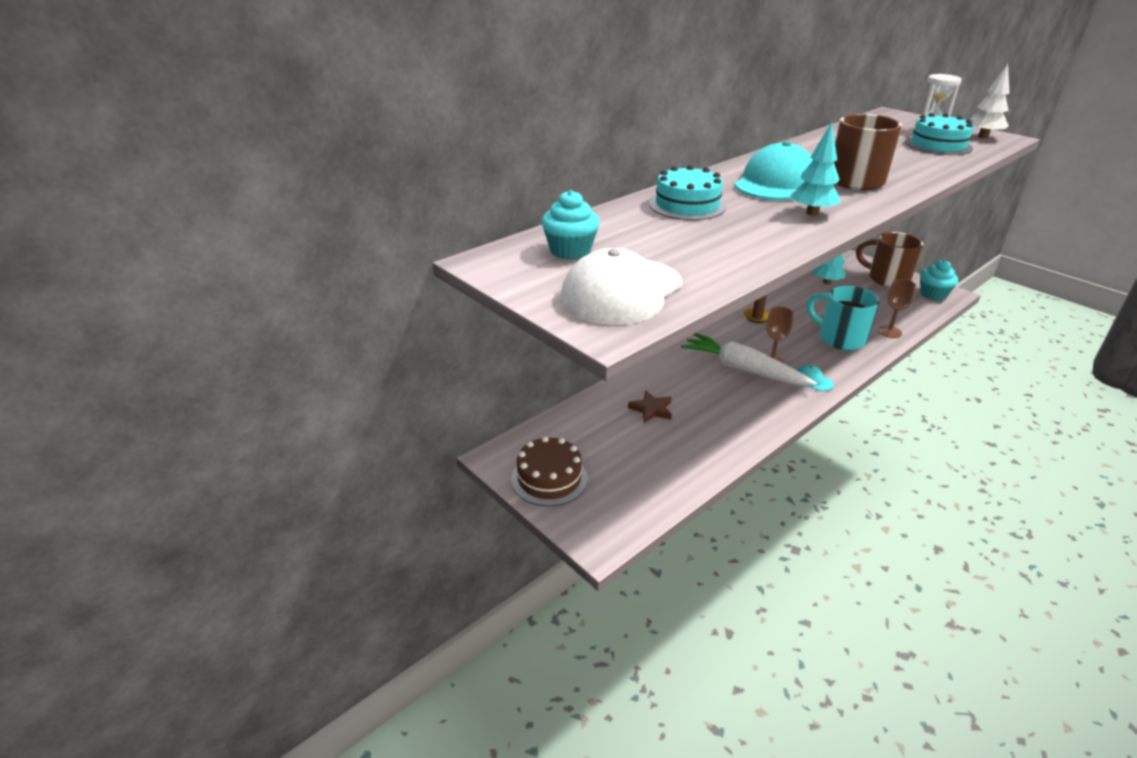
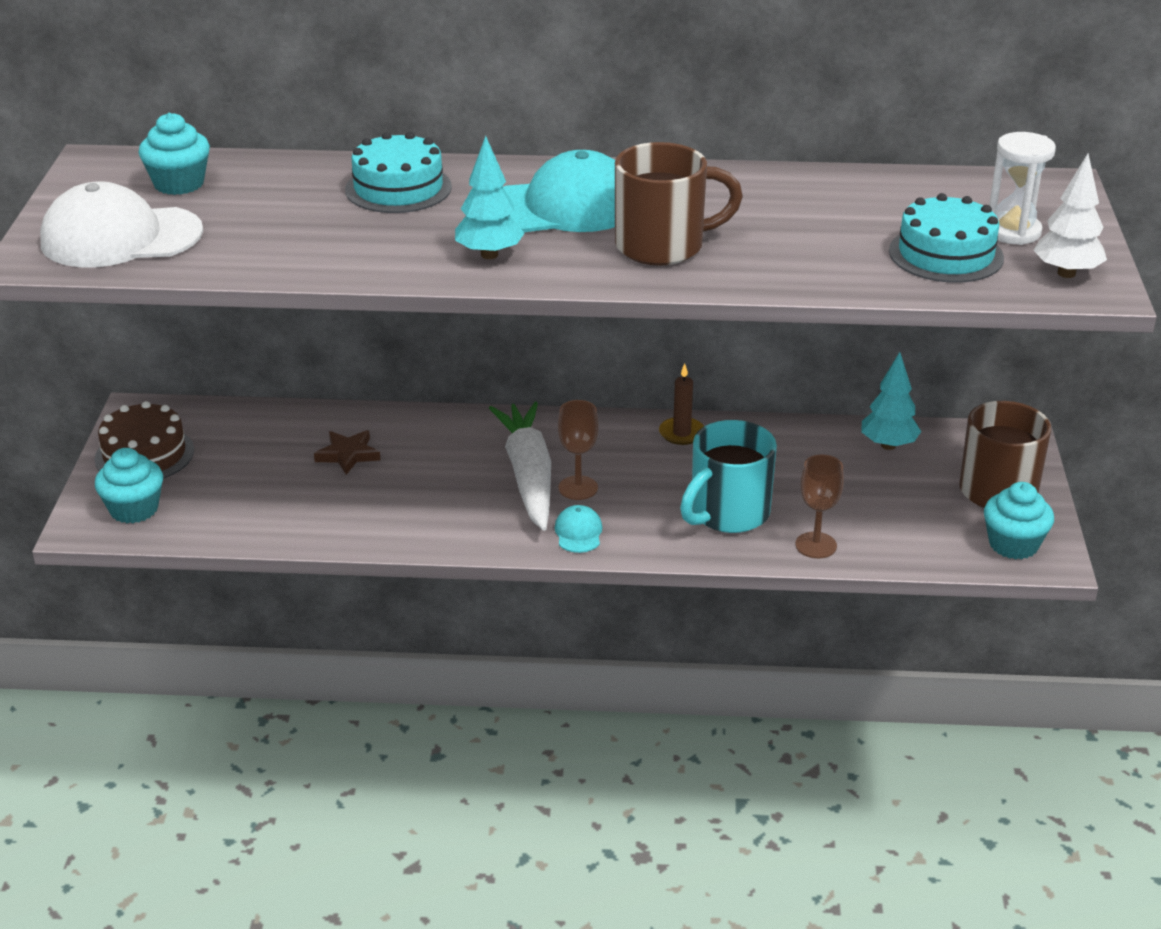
camera: 45 degrees right, 0 degrees up
turquoise mug [807,286,880,350] -> turquoise mug turned 135 degrees counterclockwise [680,420,777,533]
none -> turquoise cupcake [95,448,163,523]

